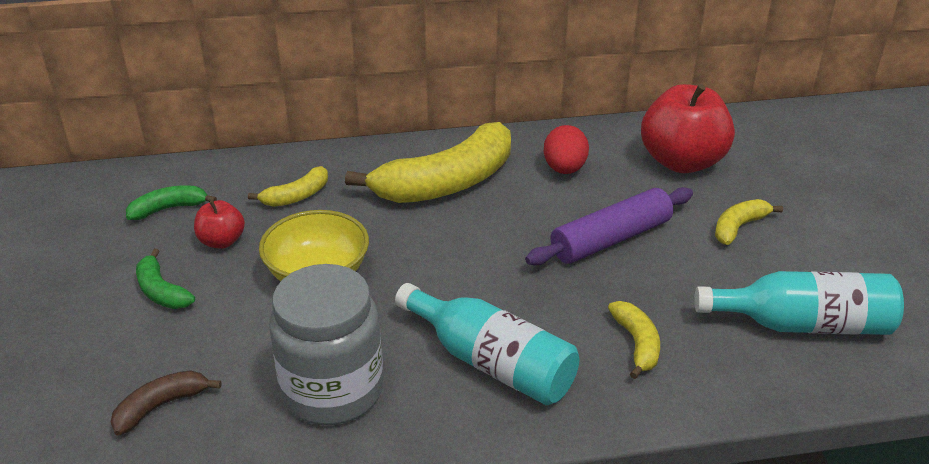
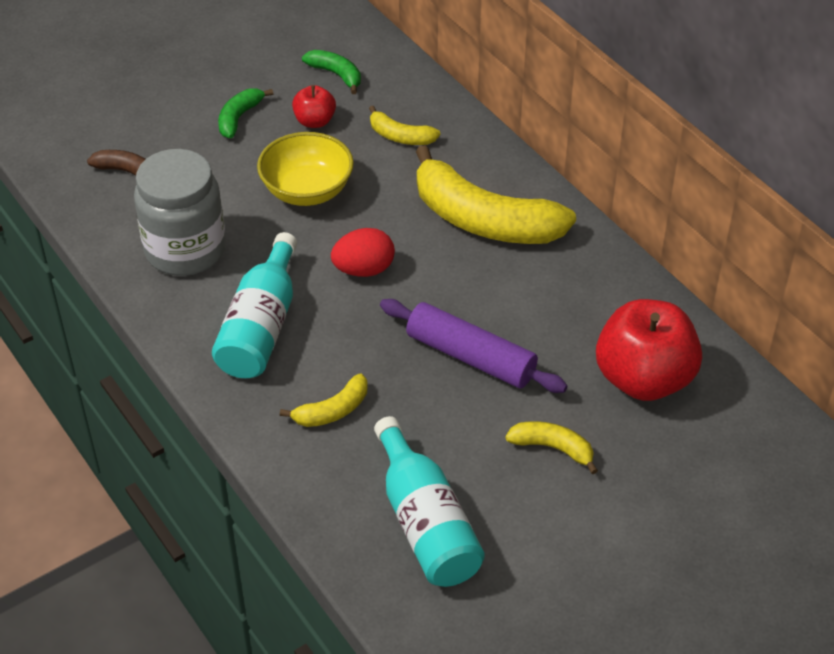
camera: 65 degrees right, 10 degrees up
red egg [544,125,589,174] -> red egg moved to [331,228,395,277]

